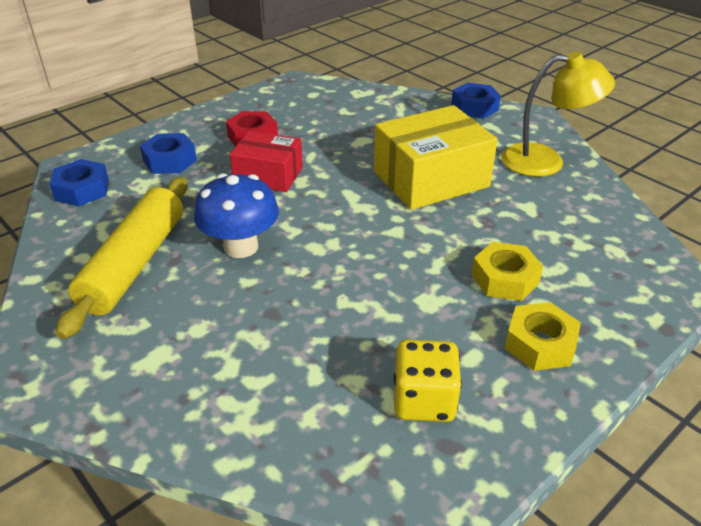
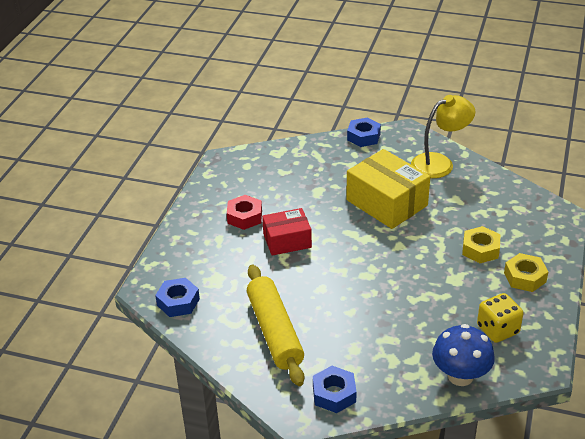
camera: 30 degrees left, 0 degrees up
blue nut [140,133,197,174] -> blue nut moved to [313,366,357,413]
blue mushroom [194,173,279,258] -> blue mushroom moved to [432,324,495,386]
yellow box [374,105,498,210] -> yellow box turned 75 degrees counterclockwise [346,149,430,229]

